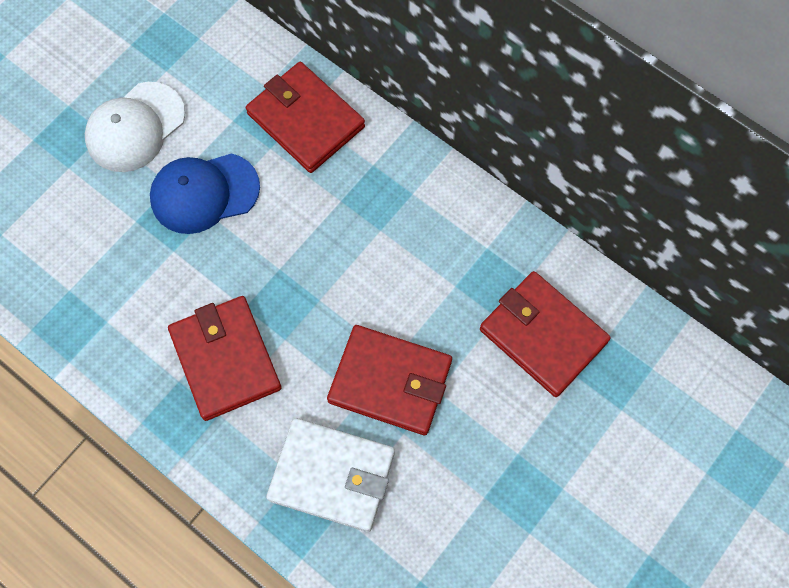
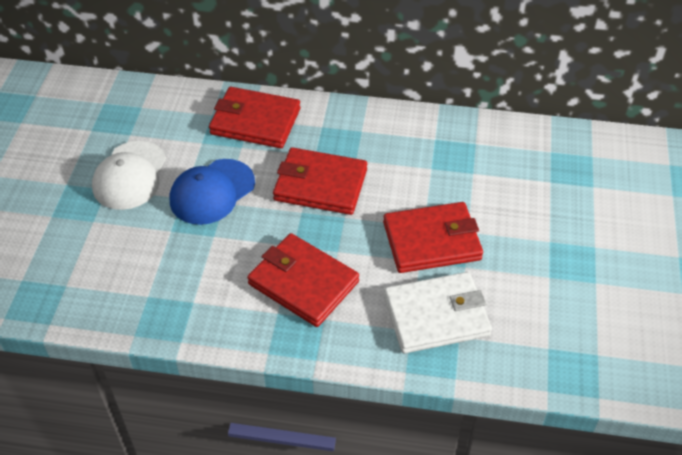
camera: 30 degrees left, 20 degrees down
red wallet [480,271,611,397] -> red wallet moved to [273,147,367,215]

